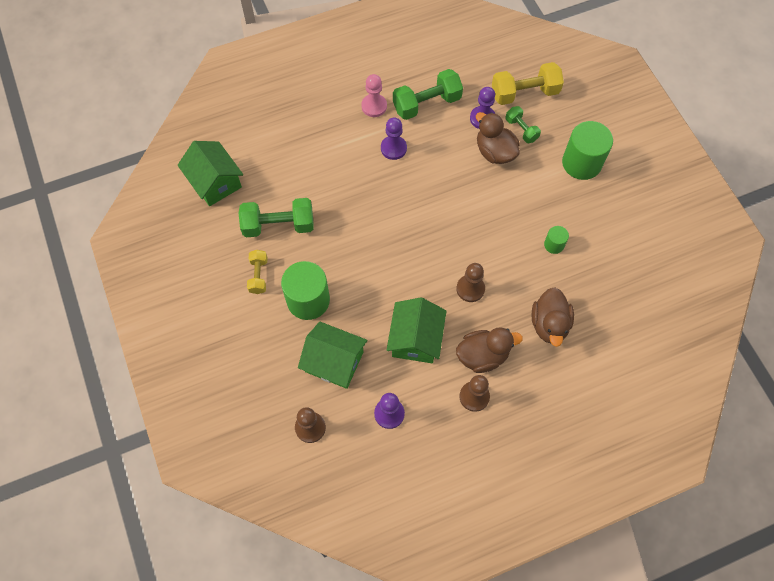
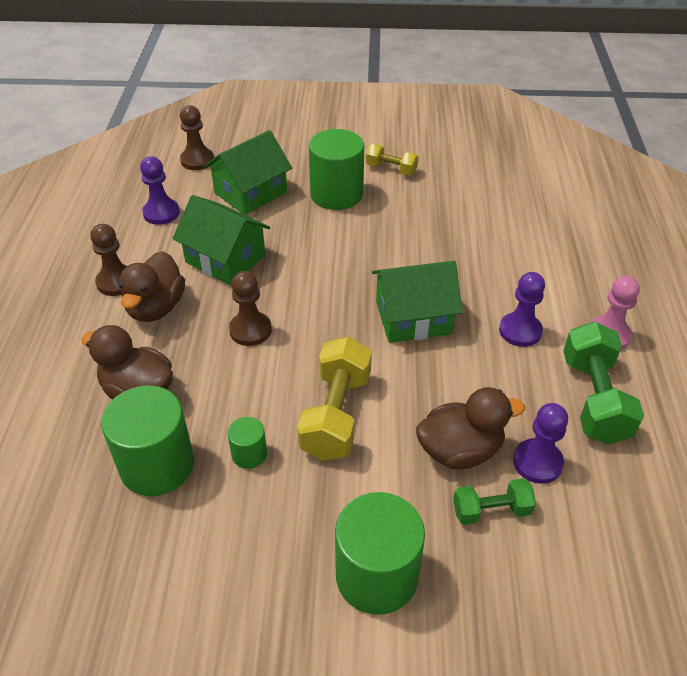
camera: 115 degrees right, 20 degrees down
green house [178,141,243,206] -> green house moved to [372,261,463,343]
green dumbbell [239,198,313,237] -> none
yellow dumbbell [492,62,564,105] -> yellow dumbbell moved to [297,337,372,461]
none -> green cylinder [101,385,194,496]

